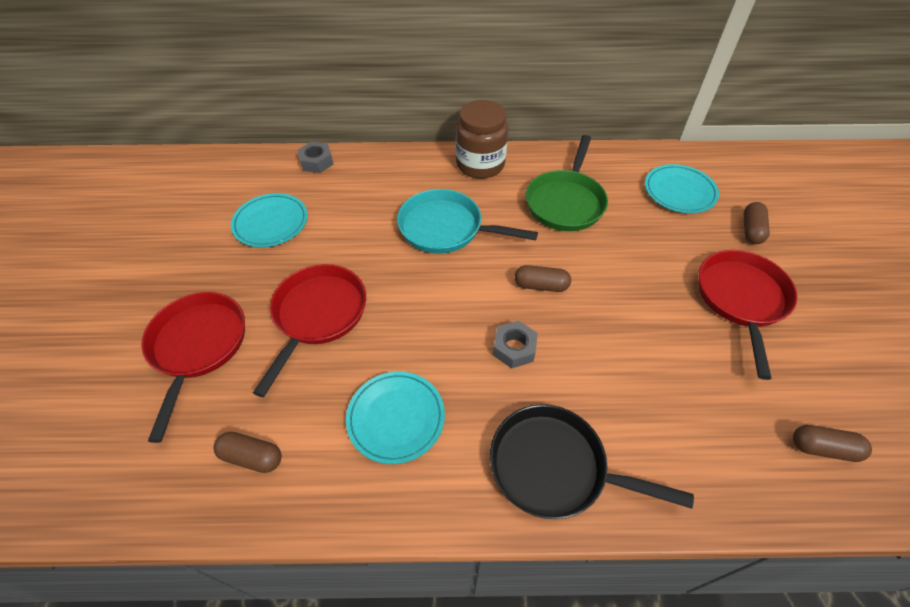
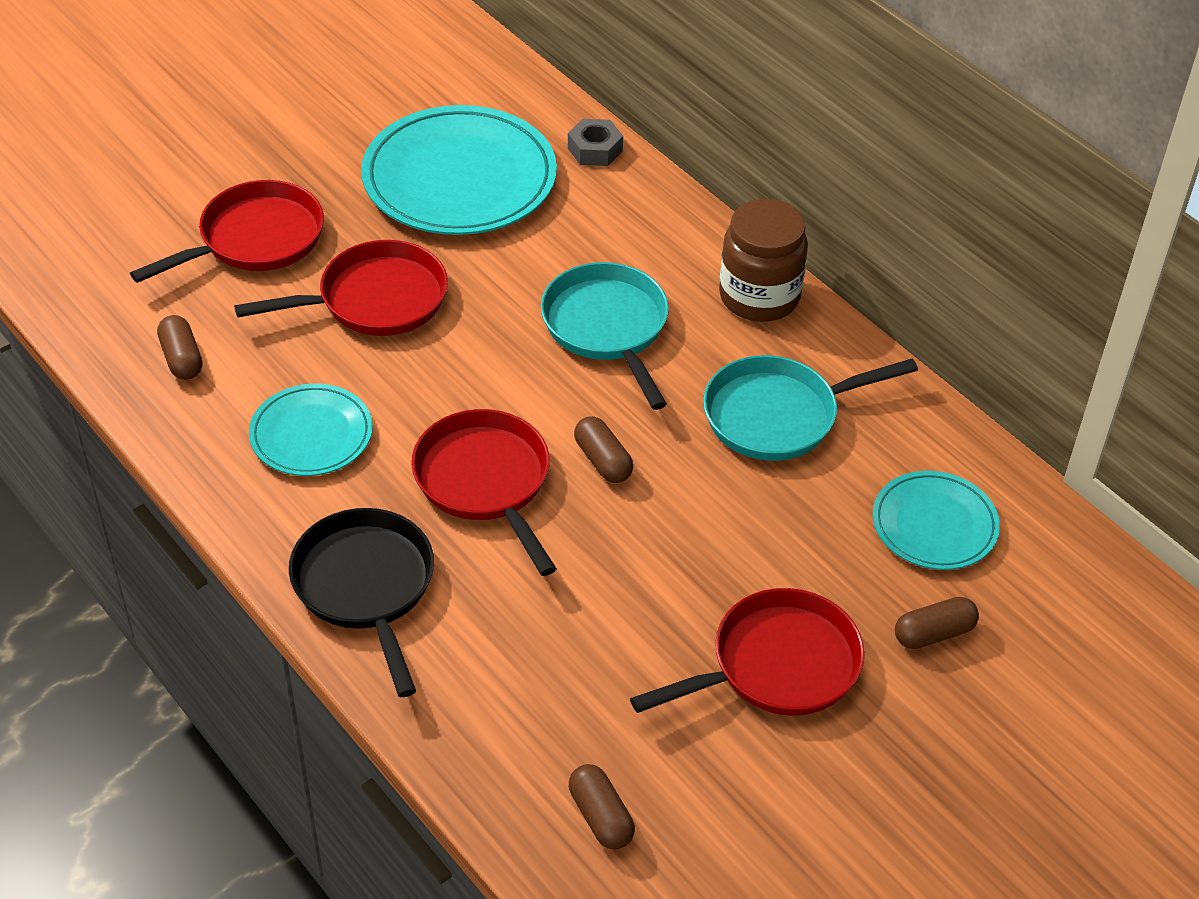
camera: 50 degrees right, 5 degrees down
turquoise plate [231,193,308,247] -> turquoise plate [361,105,557,235], size x1.80
grey nut [493,320,538,369] -> red pan [411,409,557,576]
green pan [526,135,608,231] -> turquoise pan [703,355,918,461]

